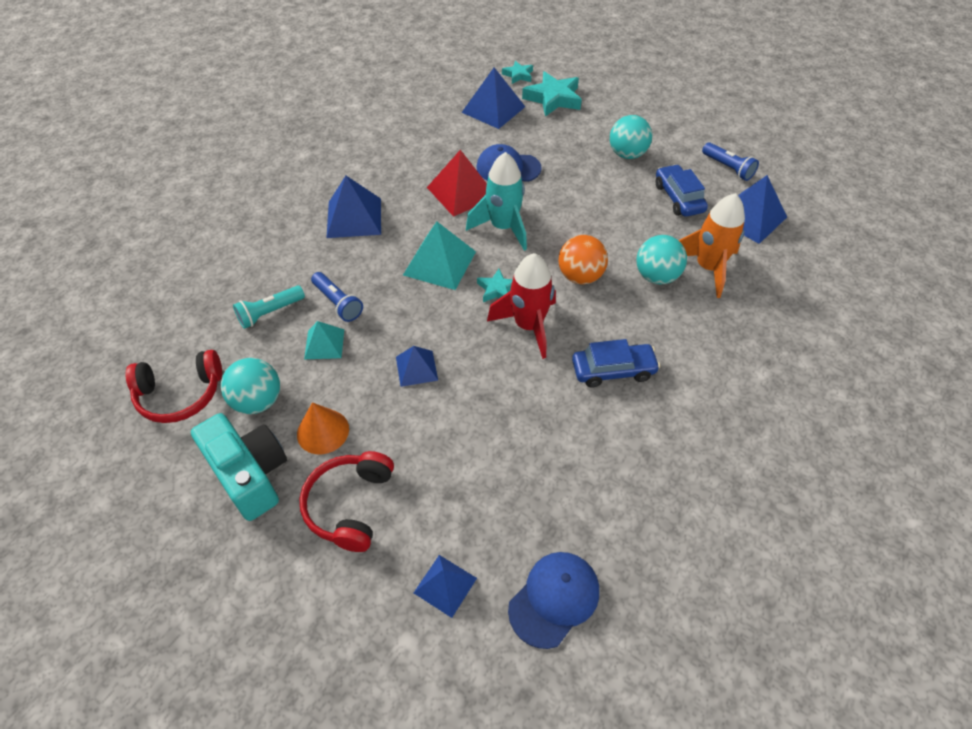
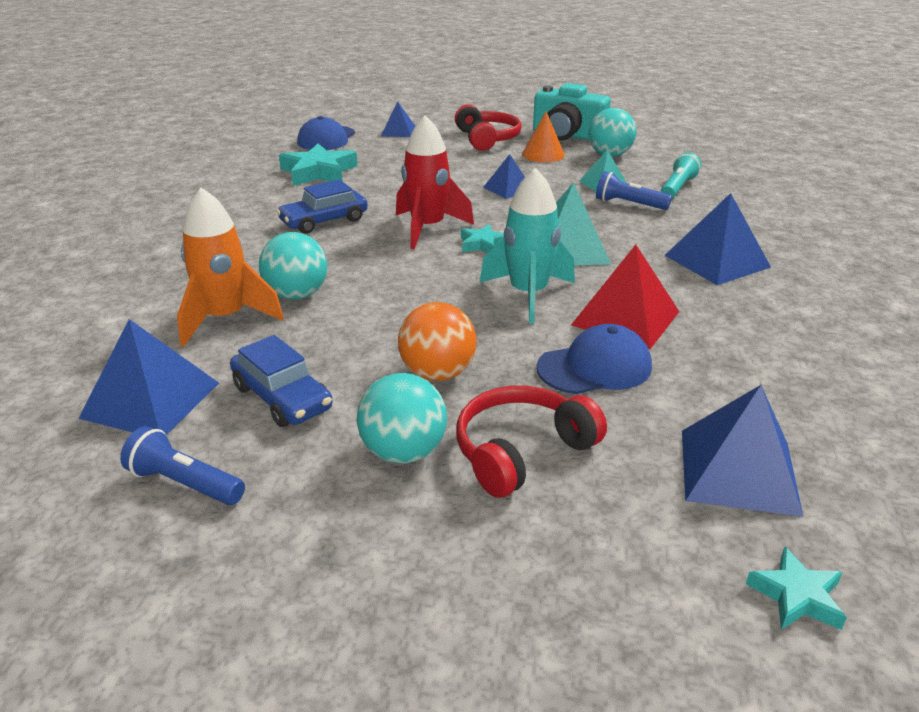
camera: 155 degrees right, 20 degrees down
red headphones [126,350,222,423] -> red headphones moved to [456,386,607,498]
turquoise star [522,71,582,117] -> turquoise star moved to [279,143,357,186]
orange ball [558,235,608,284] -> orange ball moved to [398,302,477,381]

